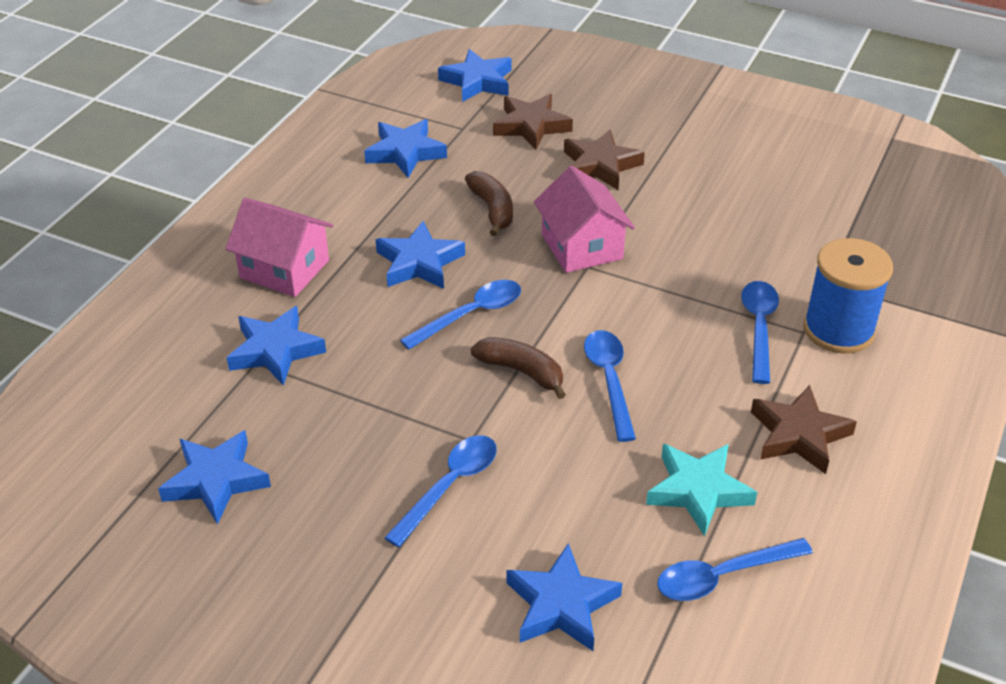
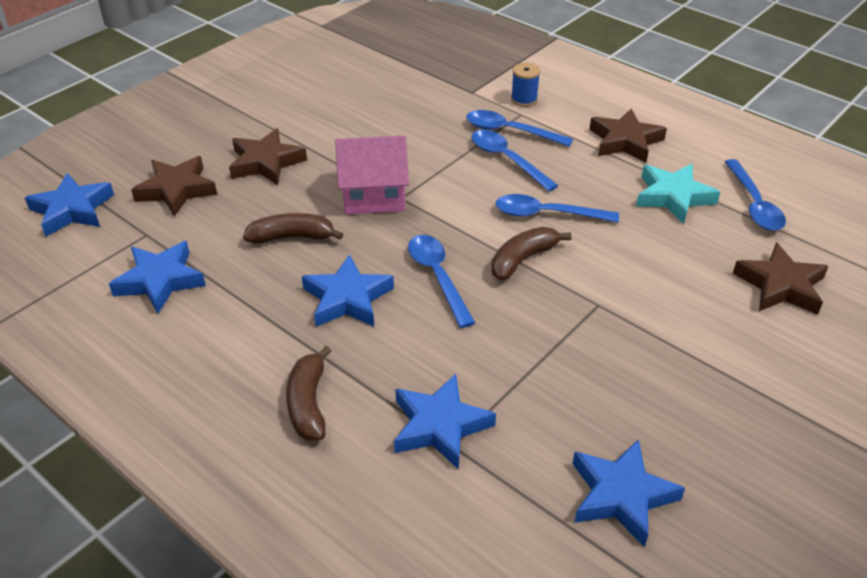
camera: 75 degrees left, 0 degrees up
pink house [225,198,333,297] -> brown banana [286,346,331,440]
blue spoon [384,435,497,547] -> blue spoon moved to [471,130,559,192]
blue star [506,543,622,651] -> brown star [733,242,829,315]
blue spool [803,238,893,354] -> blue spool [511,63,540,107], size x0.51

